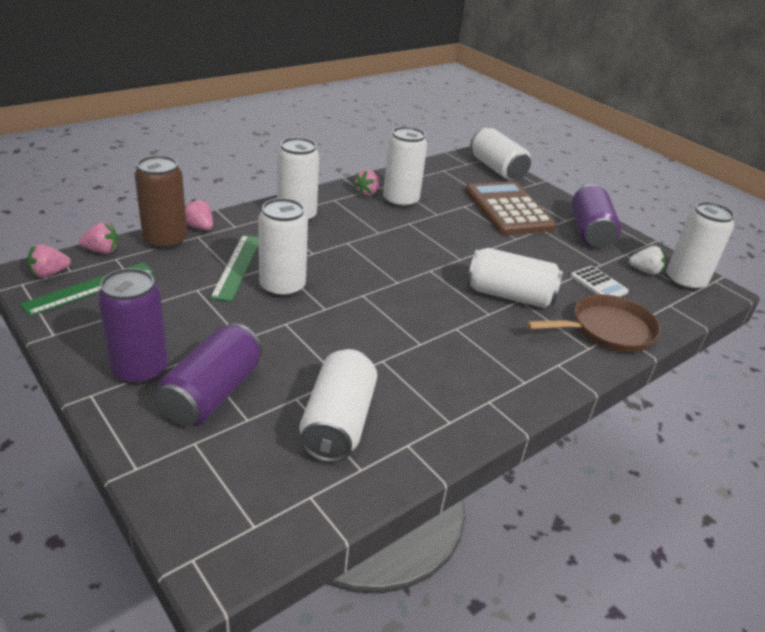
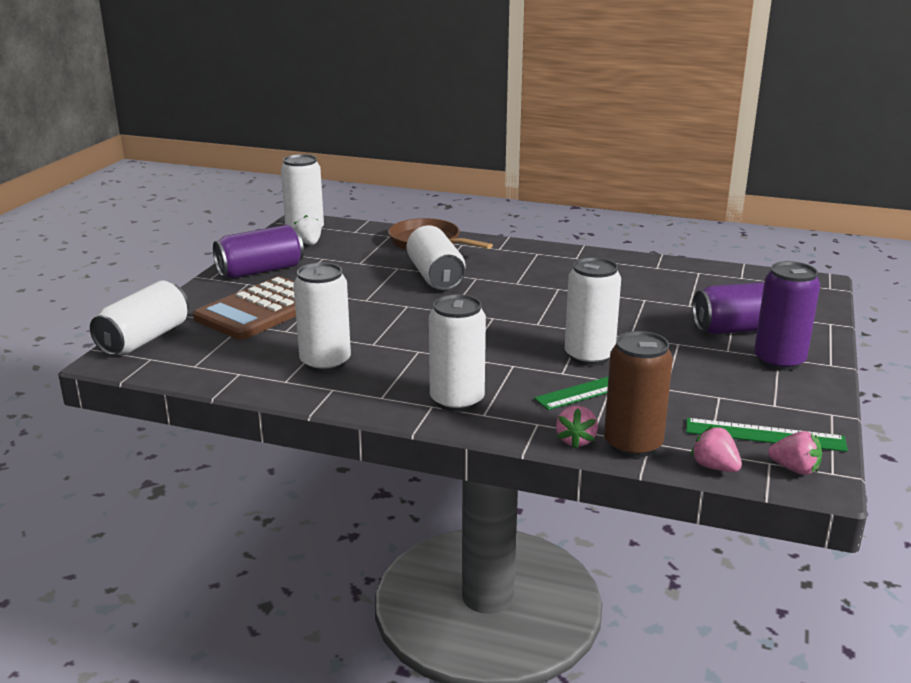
camera: 120 degrees left, 10 degrees down
white can [299,349,377,463] -> none
pink strawberry [353,169,380,196] -> none
white calculator [571,266,629,297] -> none

